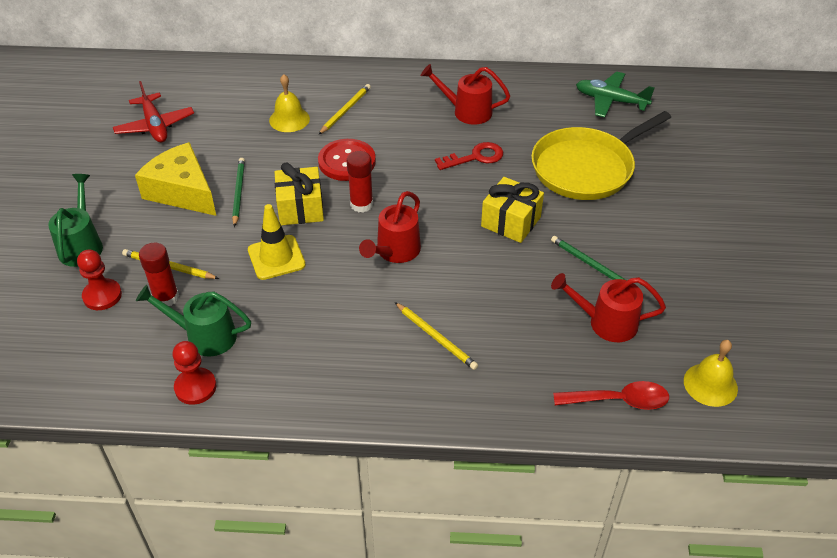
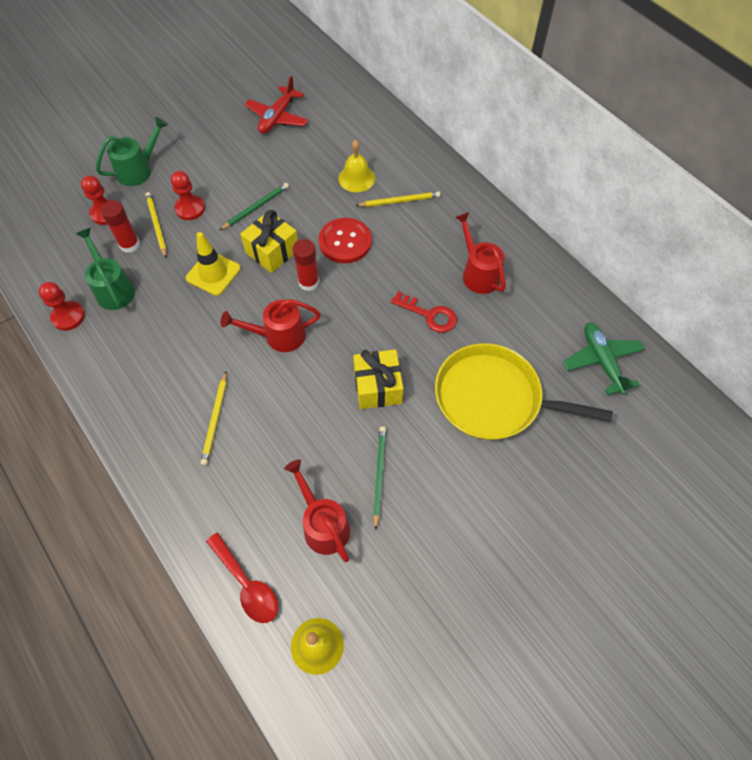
camera: 50 degrees right, 15 degrees up
yellow cheese [135,142,216,216] -> none
none -> red pawn [171,171,205,220]

